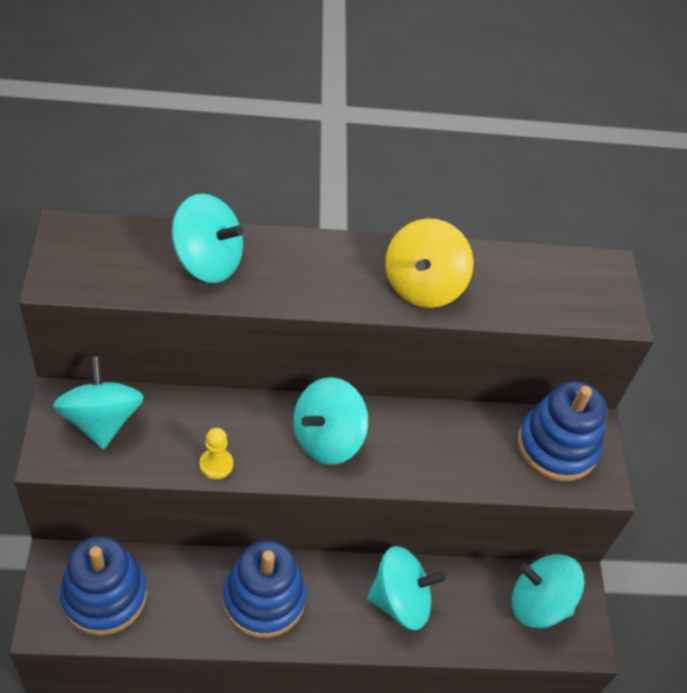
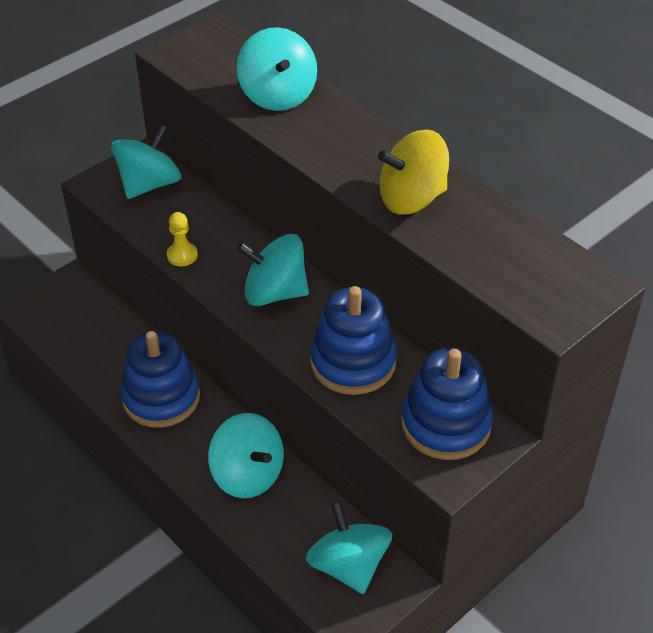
camera: 55 degrees right, 5 degrees down
blue stacking toy [60,536,147,636] -> blue stacking toy moved to [310,286,397,395]

